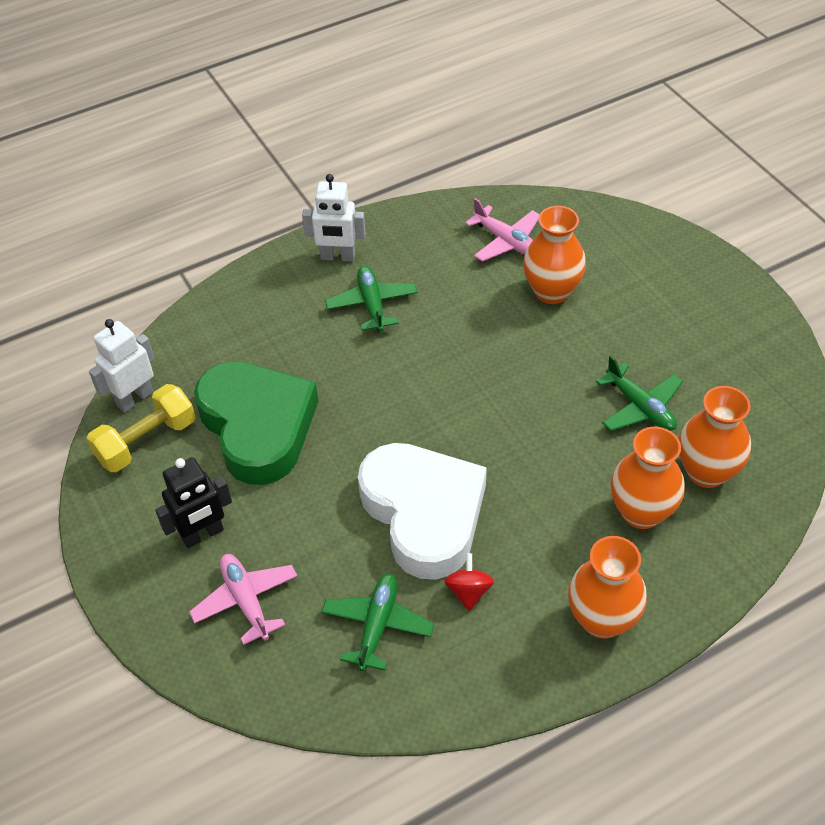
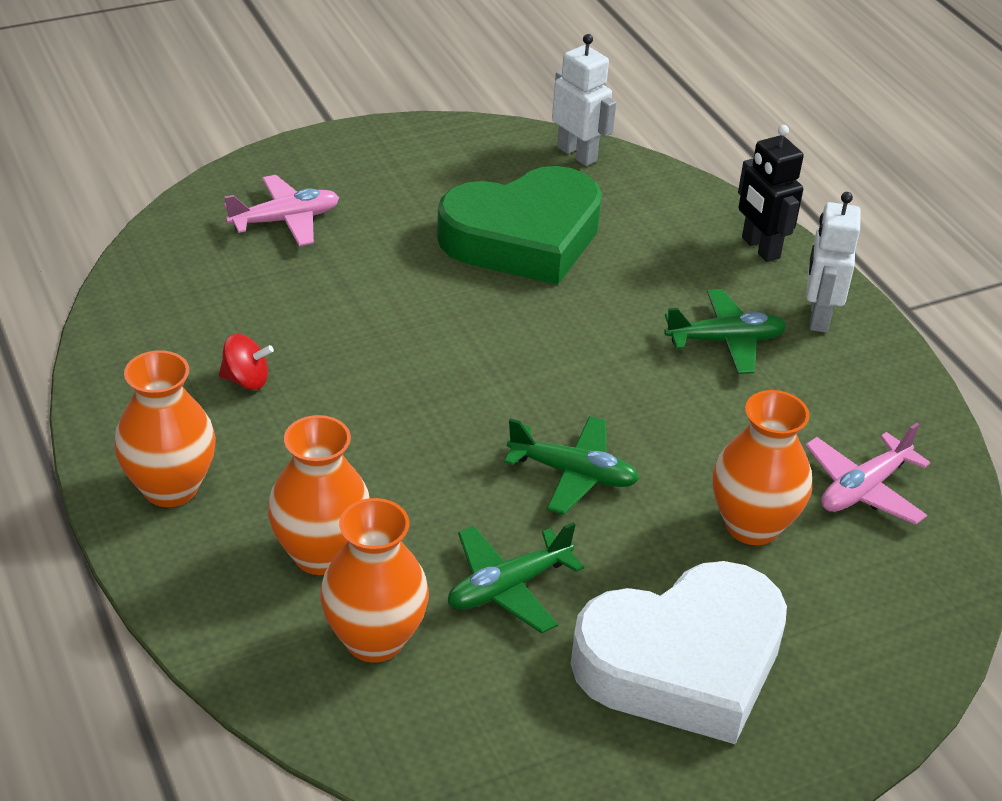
camera: 90 degrees right, 10 degrees down
yellow dumbbell [86,384,195,472] -> none
black robot [155,458,232,548] -> black robot moved to [738,125,804,262]
green plane [321,574,434,671] -> green plane moved to [504,416,639,515]
white heart [358,443,487,580] -> white heart moved to [571,561,787,744]

